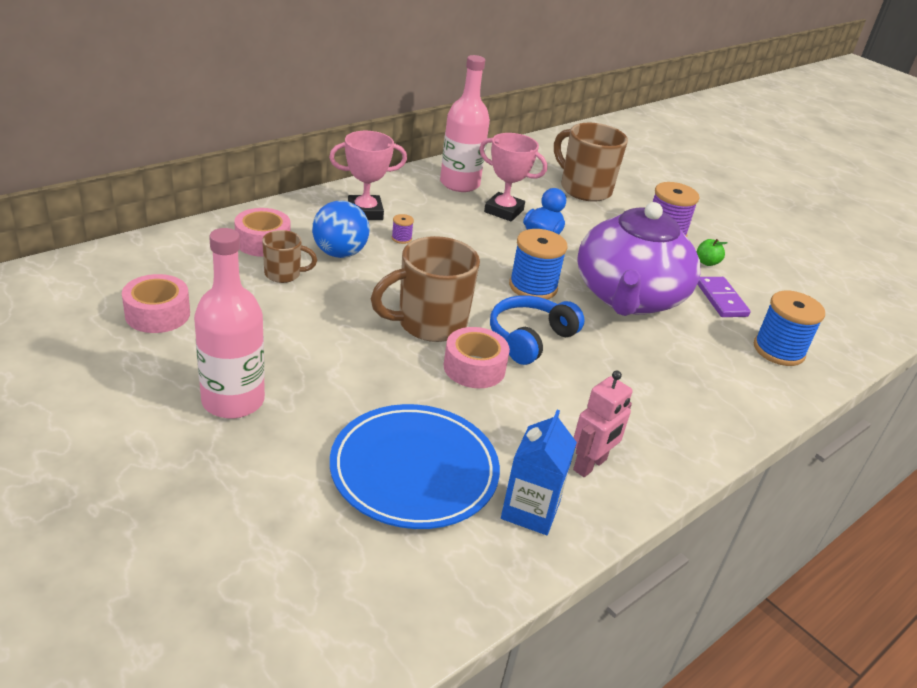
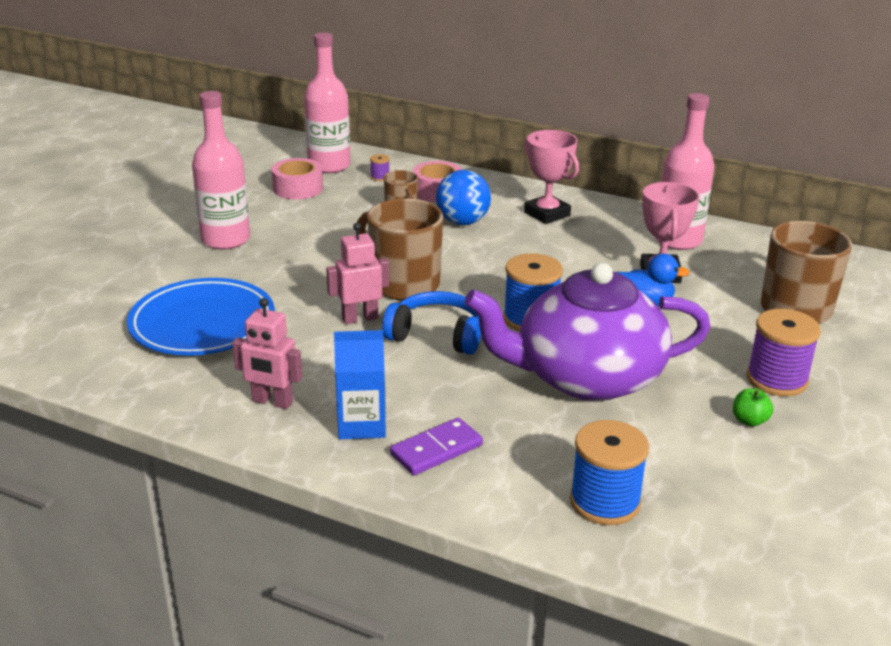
camera: 70 degrees right, 5 degrees down
purple spool [392,214,414,244] -> purple spool moved to [370,154,390,181]
pink tape [444,327,510,388] -> pink robot [326,223,389,324]
blue carton [501,410,577,535] -> blue carton moved to [334,330,386,439]
purple domino [697,277,751,317] -> purple domino moved to [390,418,483,475]
none -> pink bottle [304,32,350,173]

